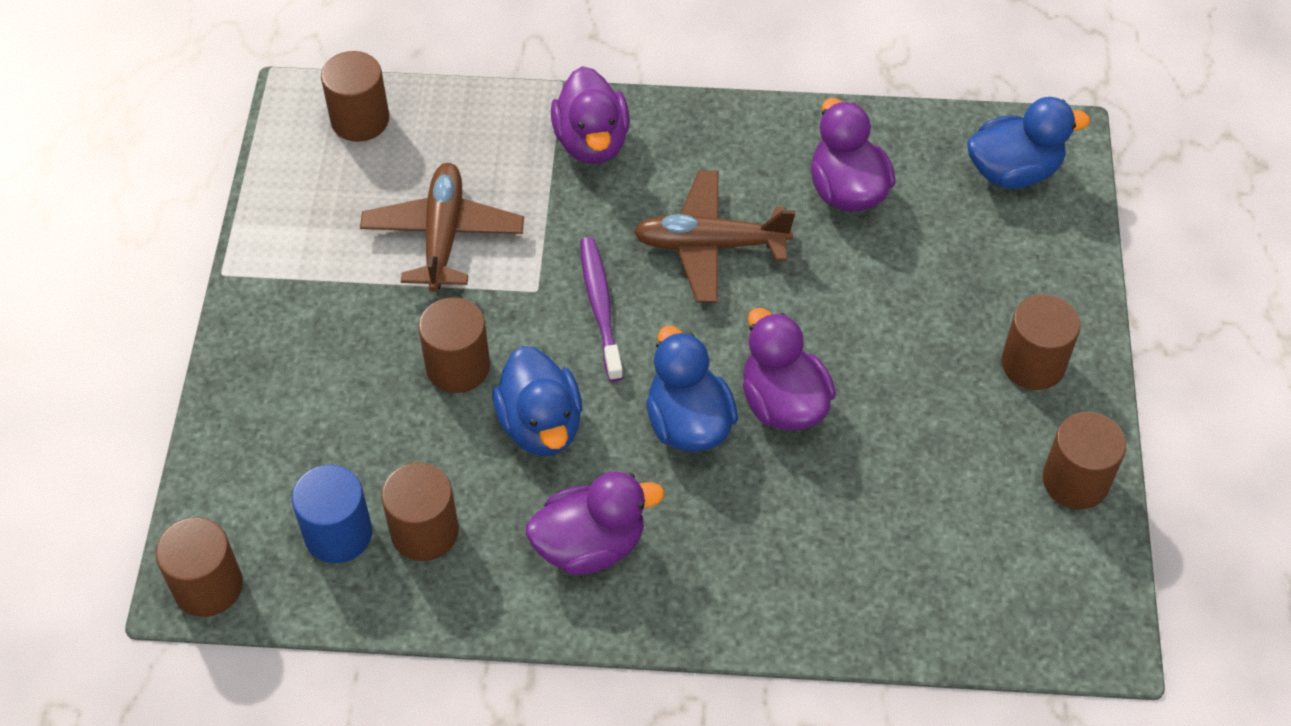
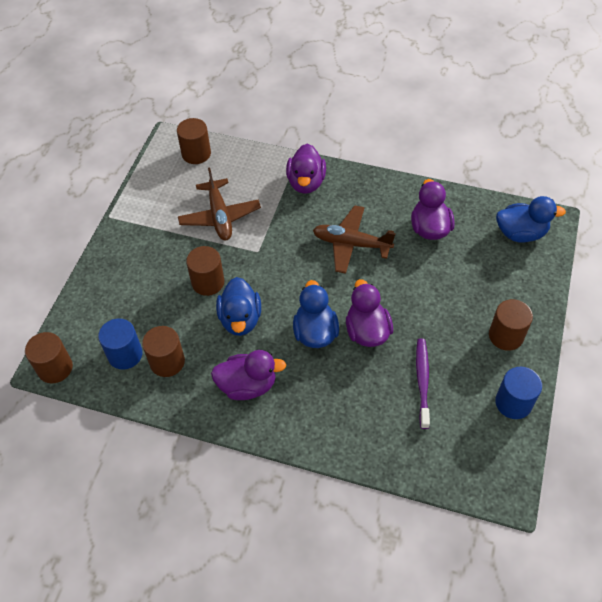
camera: 15 degrees right, 0 degrees up
brown plane [360,163,524,292] -> brown plane turned 150 degrees clockwise [178,167,261,240]
purple toothbrush [580,237,623,382] -> purple toothbrush moved to [416,338,430,429]
brown cylinder [1043,412,1126,509] -> blue cylinder [495,367,542,419]

